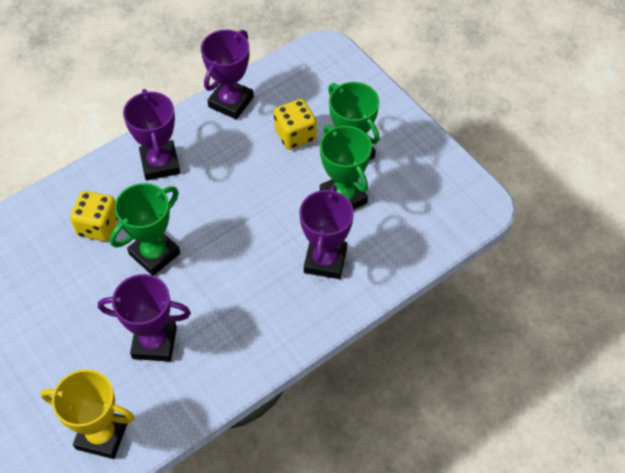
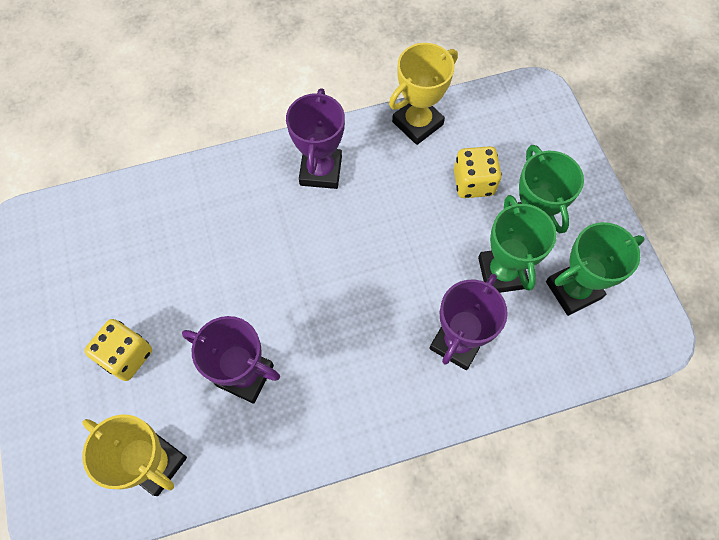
camera: 20 degrees right, 10 degrees up
yellow dice [70,191,118,241] -> yellow dice moved to [84,319,152,381]
green trophy [110,183,180,276] -> green trophy moved to [546,222,645,316]
purple trophy [201,30,254,119] -> yellow trophy [389,43,458,145]

